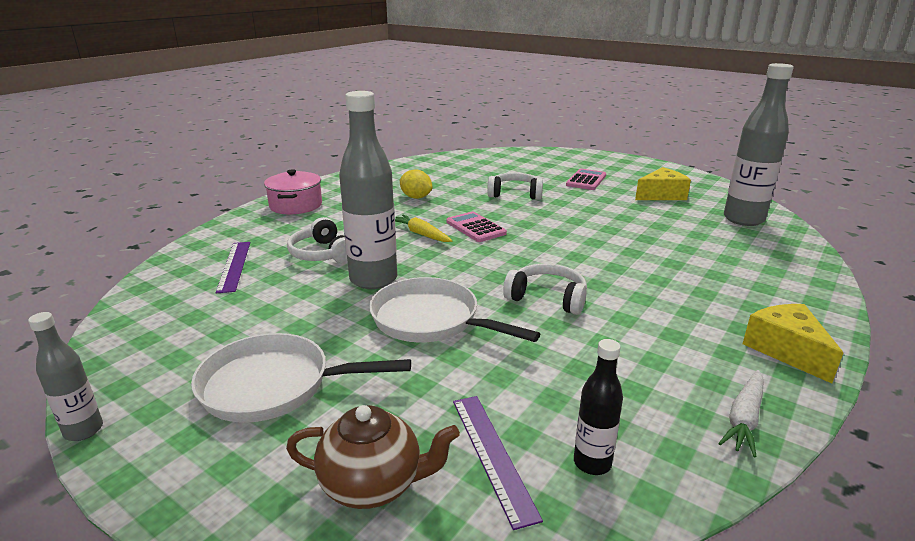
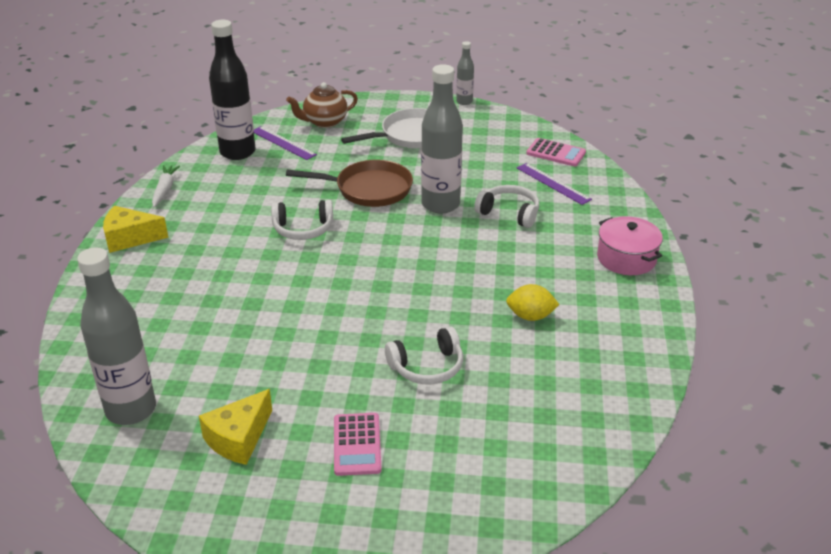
camera: 150 degrees right, 10 degrees up
white pan [369,277,540,342] -> brown pan [286,160,413,207]
yellow carrot [395,214,452,242] -> none
pink calculator [446,212,507,242] -> pink calculator moved to [526,138,586,166]
black bottle [574,339,623,475] -> black bottle [209,20,255,160], size x1.99
yellow cheese [743,304,843,383] -> yellow cheese turned 135 degrees clockwise [103,206,168,253]

